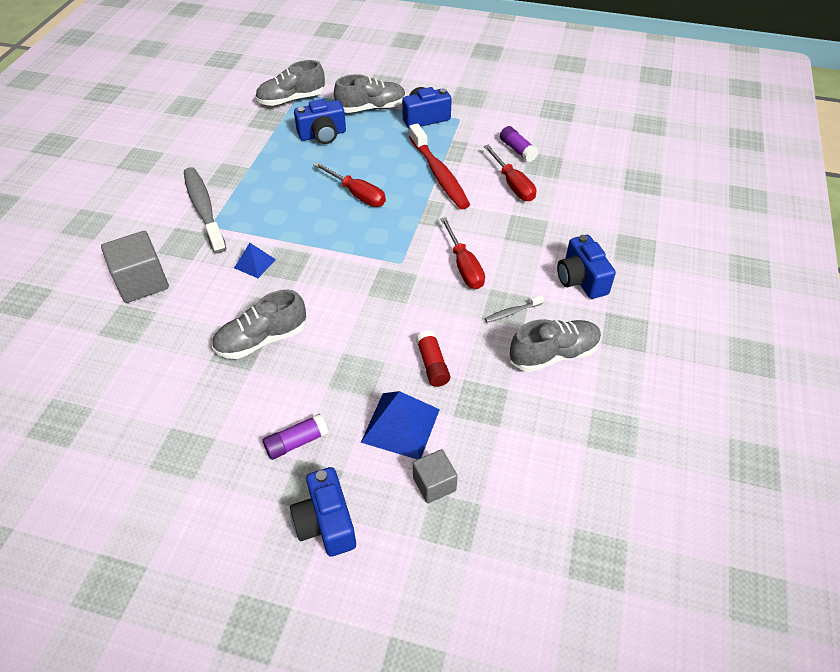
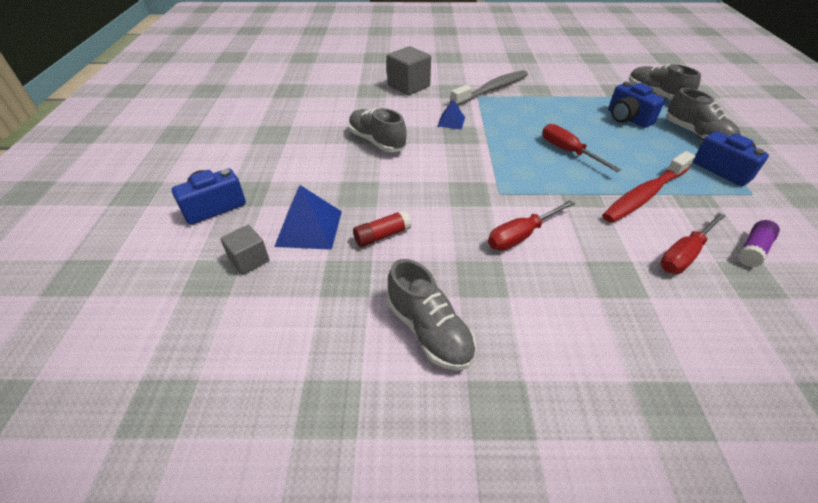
camera: 75 degrees right, 5 degrees down
purple glue stick [263,414,329,460] -> none
red screwdriver [314,162,386,207] -> red screwdriver turned 120 degrees clockwise [542,124,621,172]
grey toothbrush [485,295,544,323] -> none
blue camera [557,235,616,299] -> none

